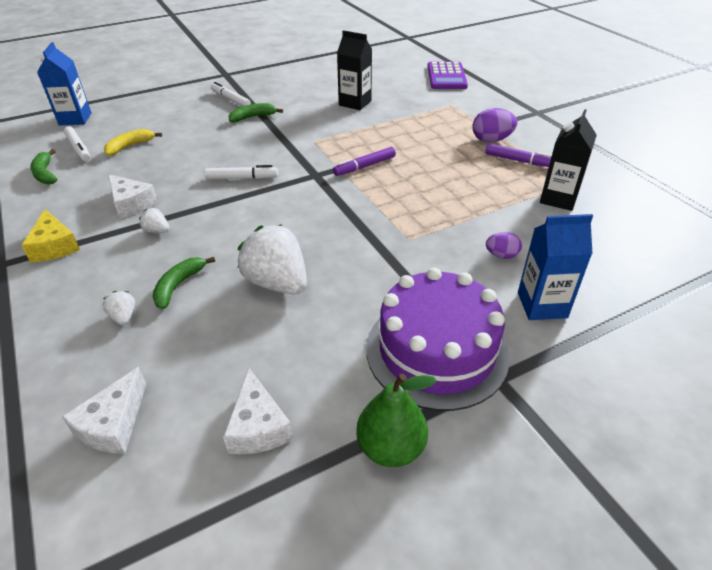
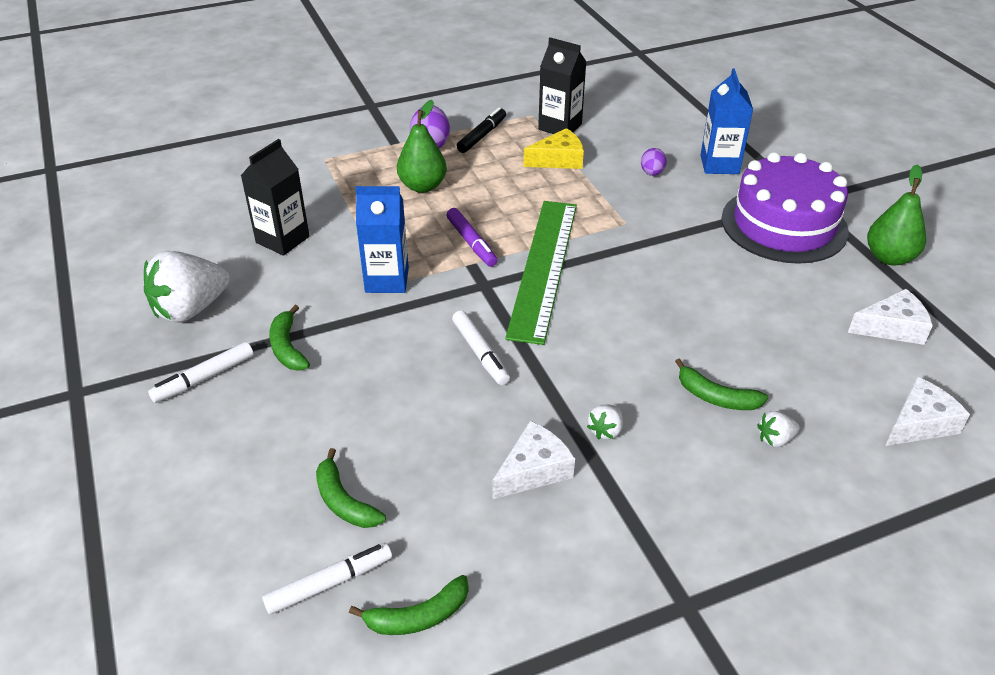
camera: 85 degrees left, 0 degrees up
yellow cheese [21,209,80,262] -> yellow cheese moved to [523,128,584,169]
blue carton [37,42,92,126] -> blue carton moved to [355,186,409,293]
white cheese [62,367,146,454] -> white cheese turned 60 degrees counterclockwise [885,377,970,446]
yellow banana [104,129,162,156] -> green banana [316,448,386,528]
white marker [205,165,278,180] -> white marker turned 150 degrees clockwise [452,310,510,385]
white strawberry [238,225,307,294] -> white strawberry moved to [144,251,230,323]
purple calculator [427,62,468,89] -> none
purple marker [485,144,552,167] -> black marker [457,107,506,153]
none -> green pear [397,100,447,193]
none -> green ruler [505,201,577,345]

